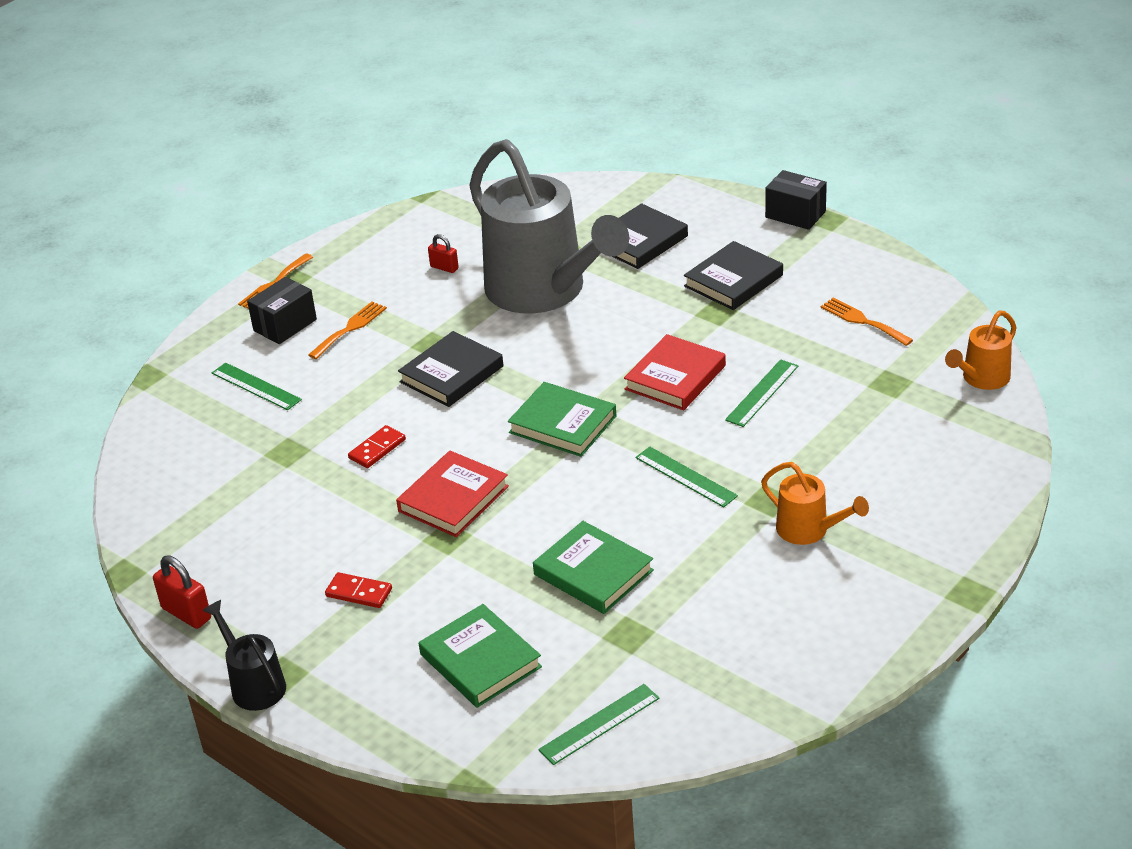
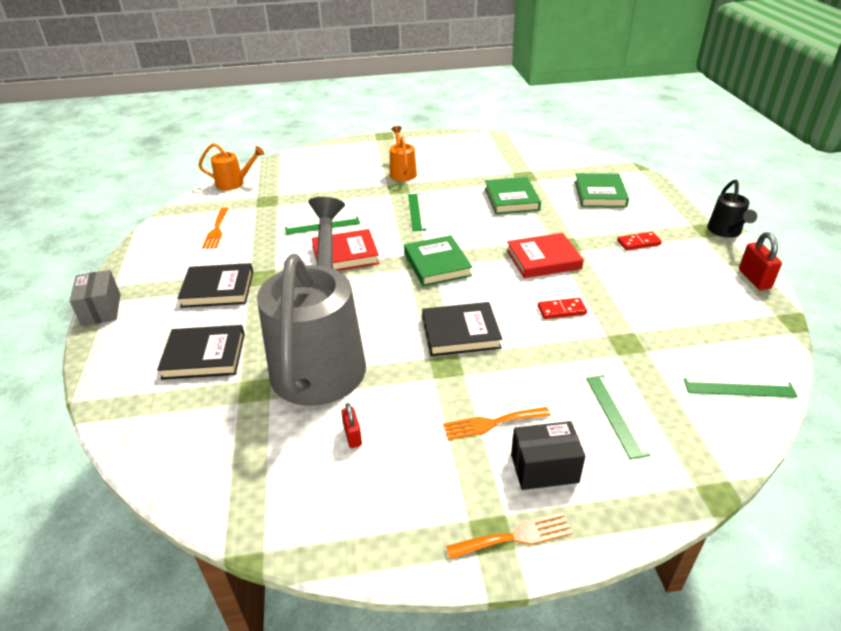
camera: 140 degrees left, 0 degrees up
red domino [325,572,392,608] -> red domino turned 75 degrees counterclockwise [617,232,662,250]
green ruler [538,684,660,765] -> green ruler moved to [684,378,798,398]
black box [765,170,827,230] -> grey box [70,270,120,326]

